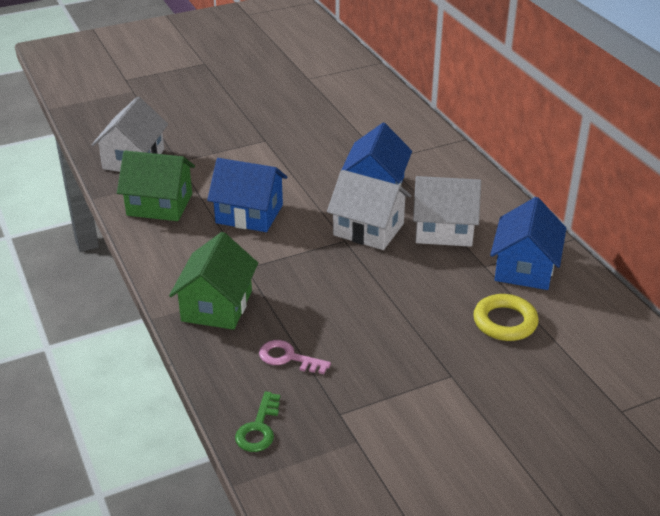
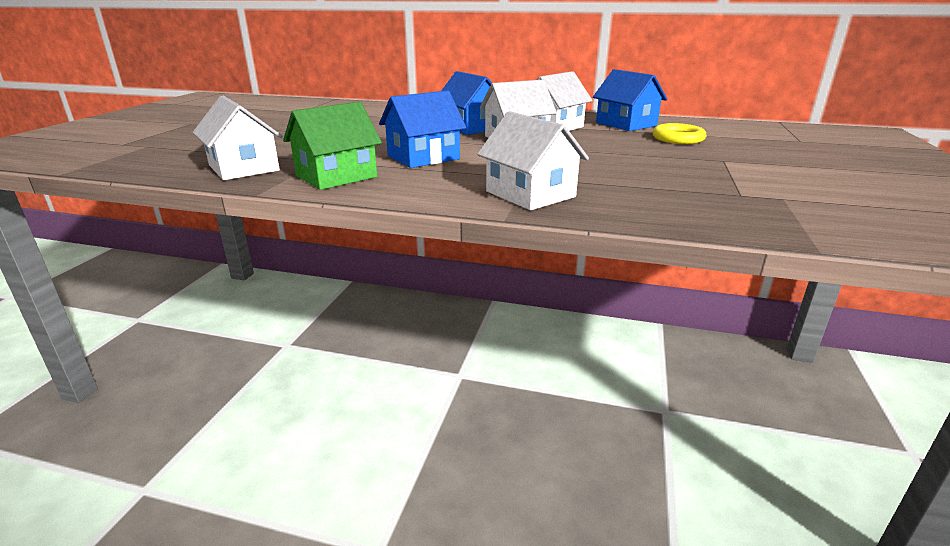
camera: 50 degrees left, 10 degrees down
green house [169,232,258,330] -> white house [477,111,589,210]
green key [235,391,280,452] -> none
pink key [259,340,331,374] -> none

